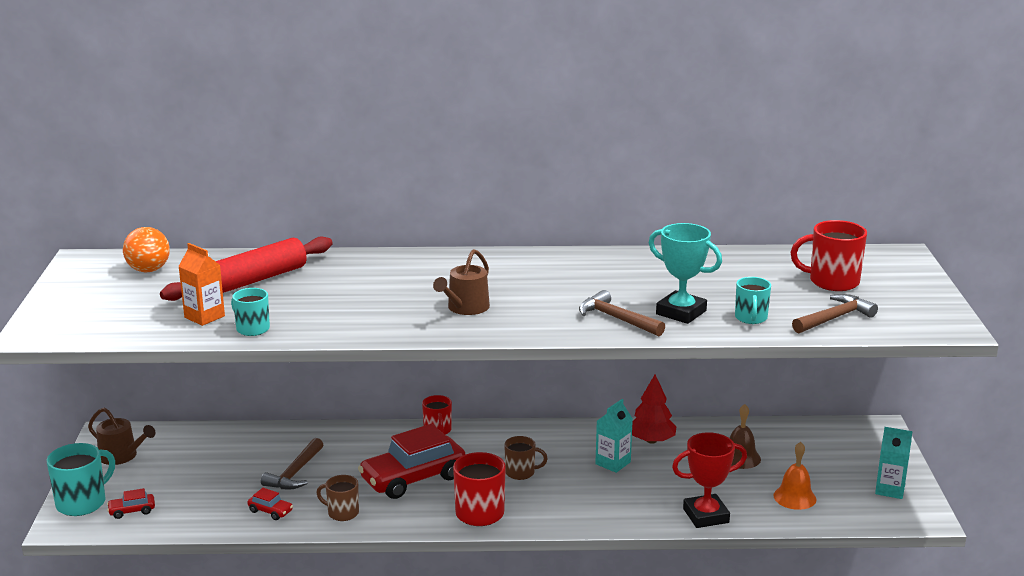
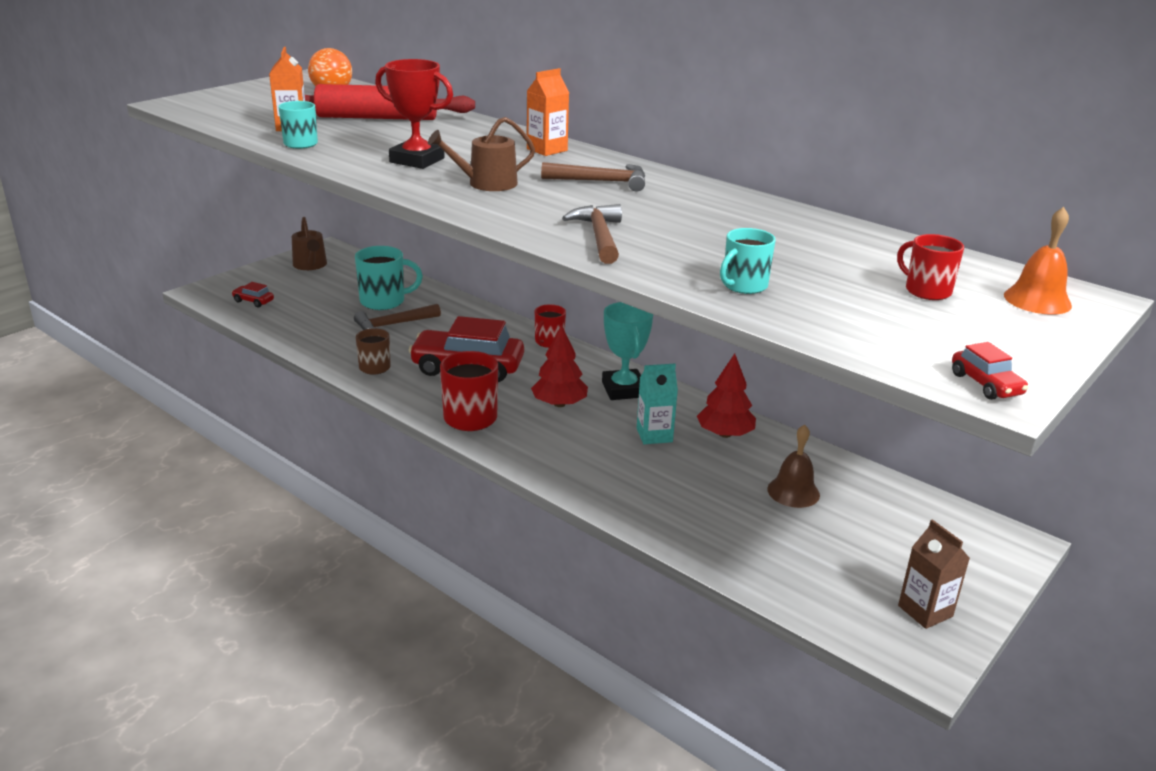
camera: 40 degrees right, 5 degrees up
turquoise mug [47,443,115,516] -> turquoise mug moved to [355,246,423,310]
red car [247,488,293,520] -> red car moved to [952,342,1028,400]
brown mug [504,436,548,480] -> red tree [531,325,588,407]
turquoise trophy [649,223,722,324] -> turquoise trophy moved to [602,302,653,400]
red trophy [672,432,747,528] -> red trophy moved to [375,59,453,169]
orange bell [773,442,817,510] -> orange bell moved to [1004,207,1072,315]
red mug [791,220,867,291] -> red mug [897,234,964,300], size x0.63
brown hammer [792,294,878,333] -> brown hammer moved to [541,162,645,192]
turquoise carton [875,427,913,499] -> brown carton [898,519,970,629]
none -> orange carton [527,68,569,156]

